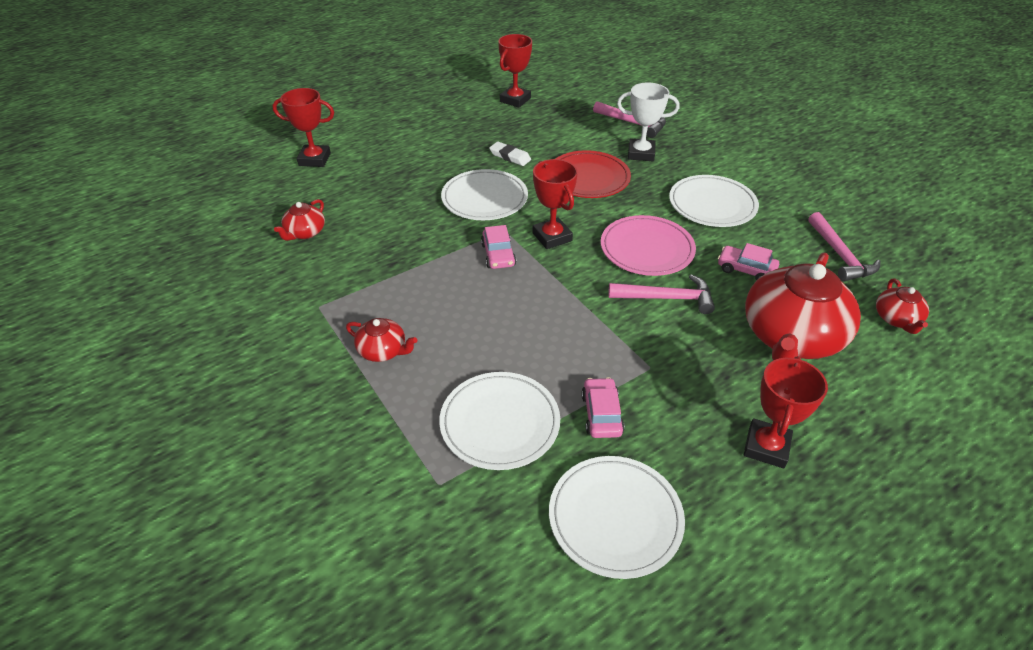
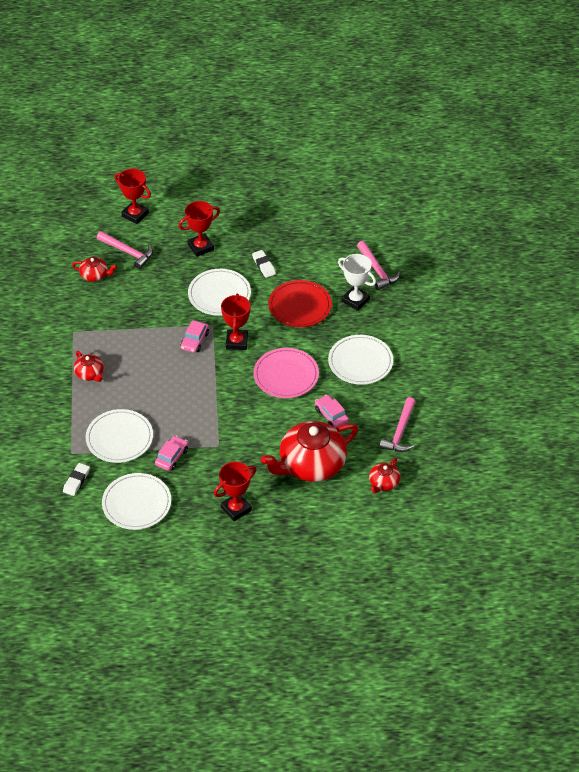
camera: 30 degrees right, 5 degrees up
red teapot [274,199,325,241] -> red teapot turned 135 degrees counterclockwise [72,257,117,282]
red trophy [498,34,532,108] -> red trophy moved to [179,201,220,257]
pink hammer [608,274,715,314] -> pink hammer moved to [97,231,153,269]
none -> white eraser [63,463,90,496]

